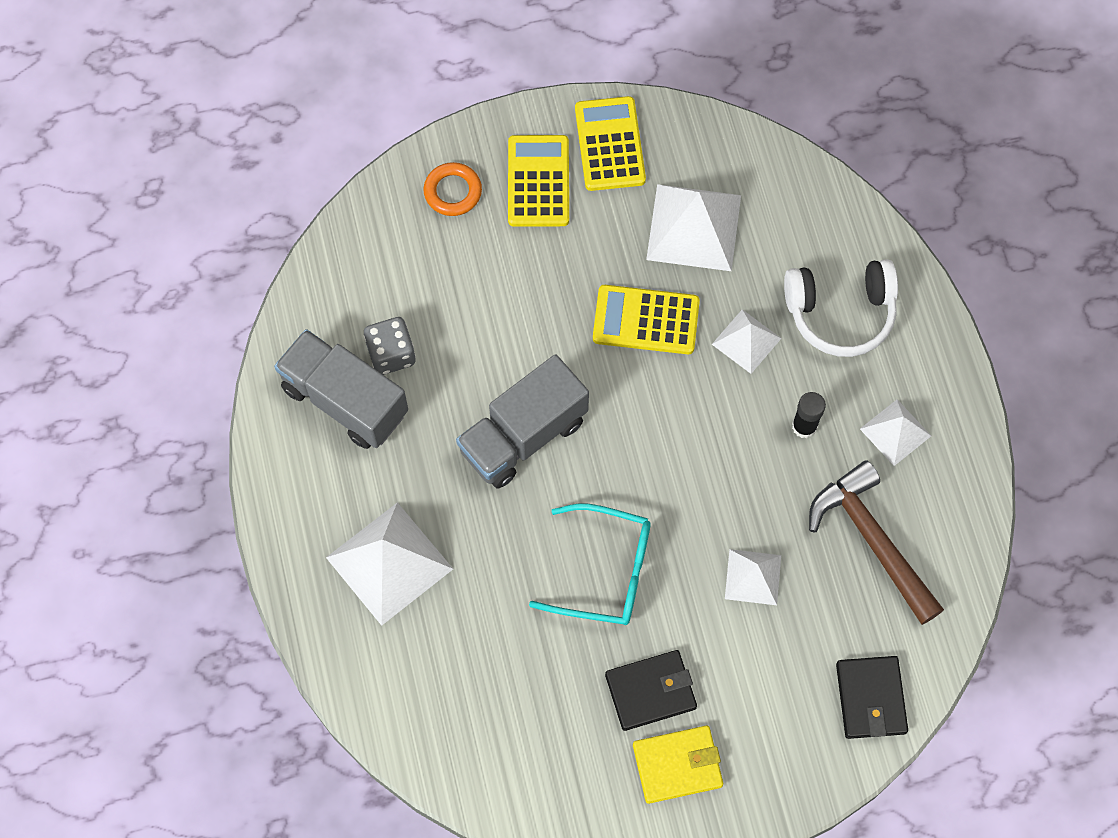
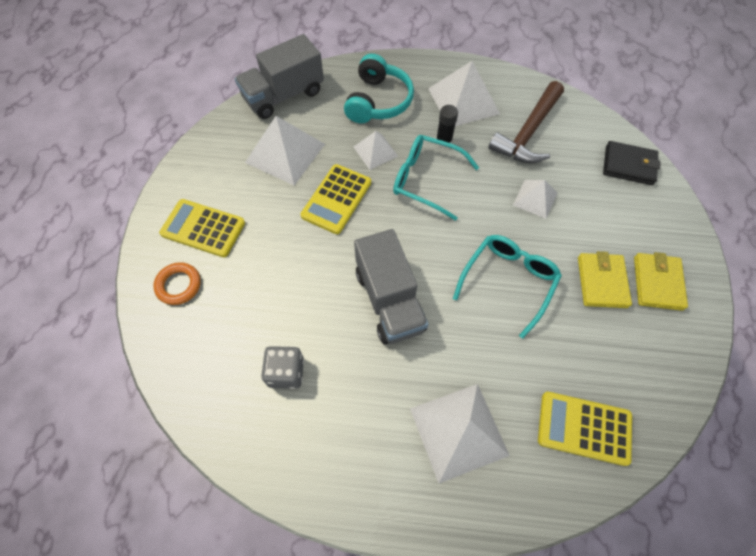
camera: 70 degrees left, 5 degrees down
grey truck [274,329,408,449] -> grey truck moved to [235,34,324,119]
yellow calculator [575,96,646,191] -> yellow calculator moved to [538,392,632,466]
black wallet [605,650,697,731] -> yellow wallet [578,251,632,308]
white headphones [784,259,898,357] -> turquoise headphones [344,54,414,123]
brown hammer [809,460,944,625] -> brown hammer turned 45 degrees counterclockwise [488,81,564,163]
white pyramid [860,399,931,466] -> white pyramid [428,61,500,126], size x1.75
none -> turquoise glasses [393,135,479,221]

